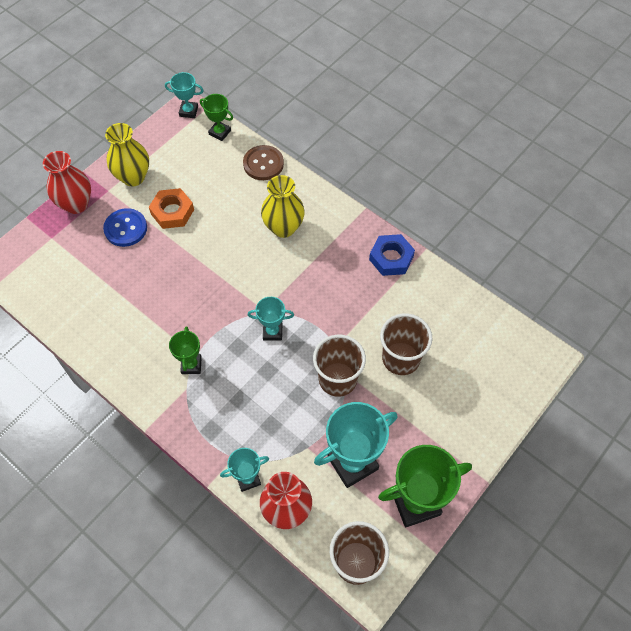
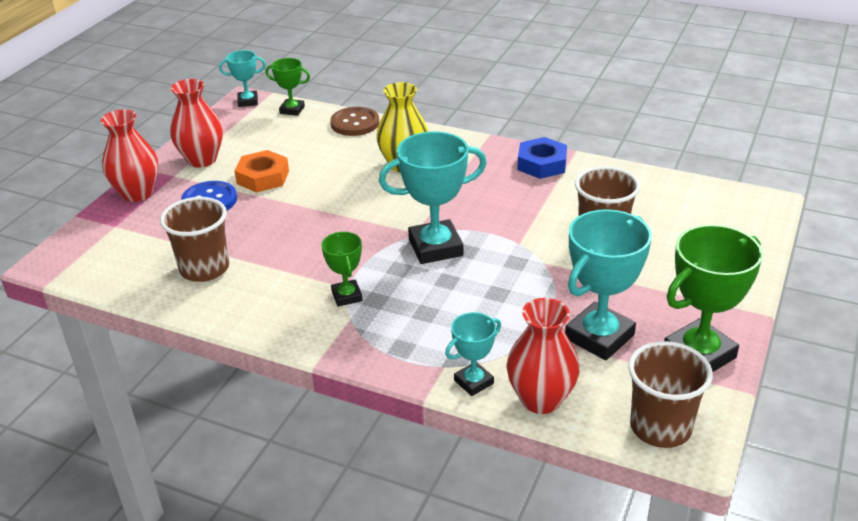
camera: 15 degrees left, 25 degrees down
yellow vase [105,123,149,186] -> red vase [170,79,223,168]
turquoise trophy [248,297,294,341] -> turquoise trophy [379,131,487,264], size x1.84
brown cup [313,335,366,397] -> brown cup moved to [160,197,229,282]

